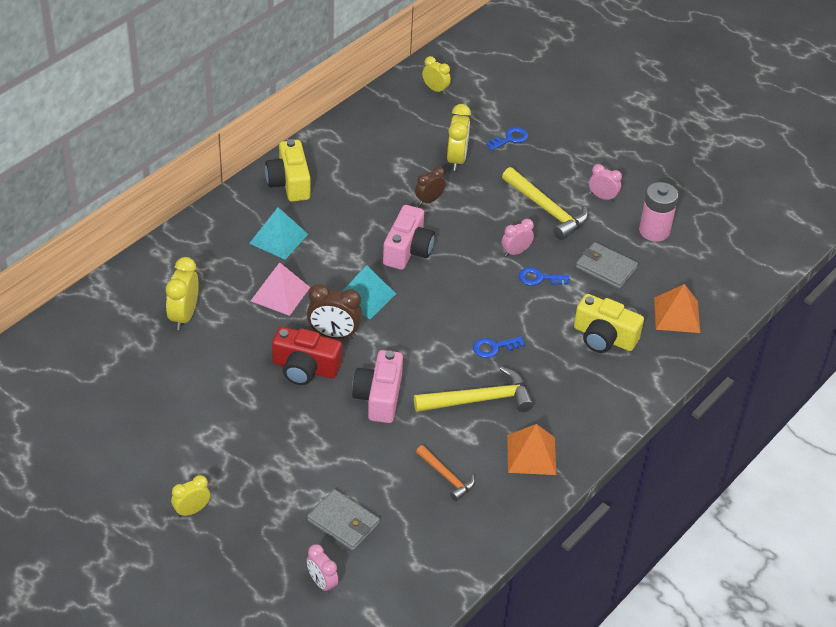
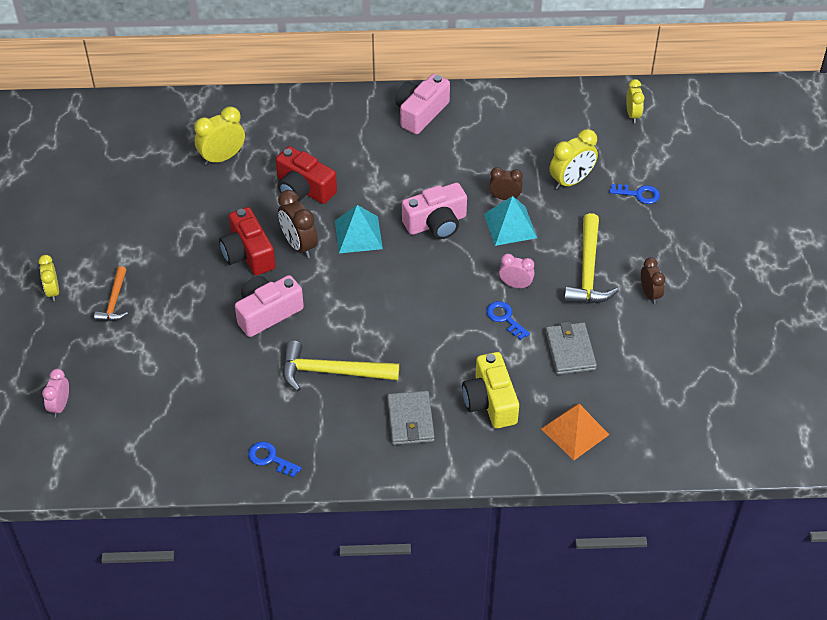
camera: 50 degrees right, 5 degrees up
yellow clock [171,475,210,517] -> yellow clock turned 120 degrees counterclockwise [38,255,59,301]
turquoise pyramid [249,207,308,259] -> turquoise pyramid moved to [484,196,537,246]
pink pyramid [251,262,310,316] -> red camera [276,146,337,204]
yellow camera [265,139,311,202] -> pink camera [395,74,450,134]
grey wallet [307,489,380,551] -> grey wallet moved to [387,391,435,445]
yellow hammer [414,367,533,412] -> yellow hammer turned 150 degrees clockwise [283,341,399,391]
orange hammer [416,445,475,501] -> orange hammer moved to [94,266,128,321]
blue key [473,336,525,358] -> blue key moved to [248,441,301,477]
orange pyramid [507,424,556,475] -> none
pink clock [589,164,622,202] -> brown clock [641,257,665,304]
pink battery [639,182,678,242] -> none

